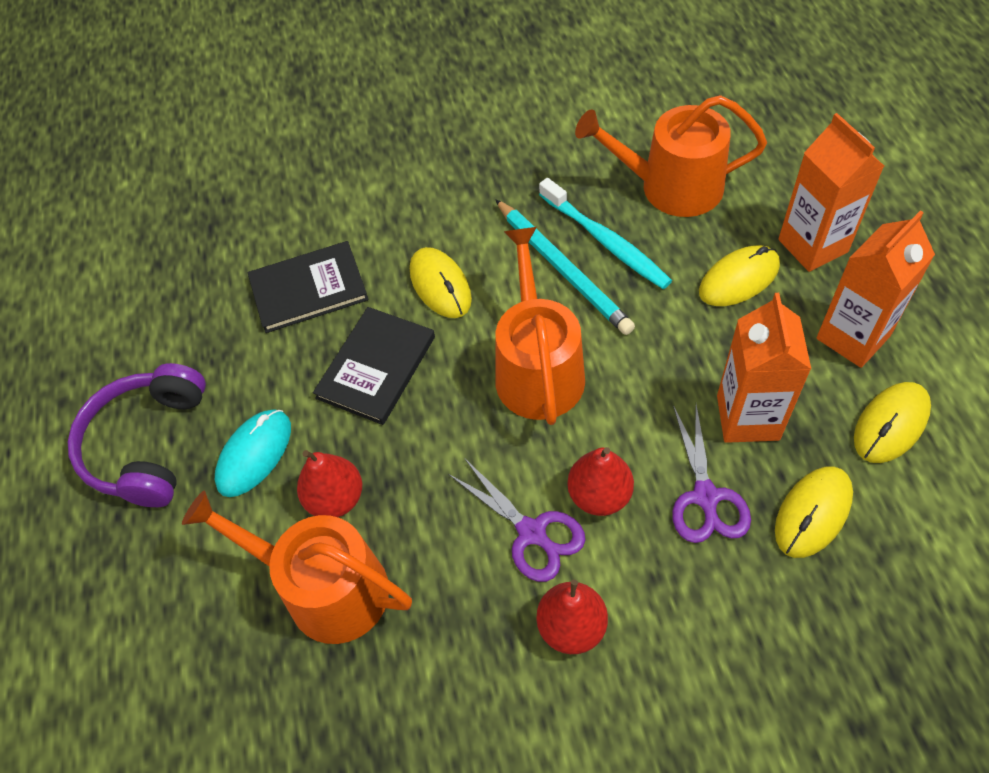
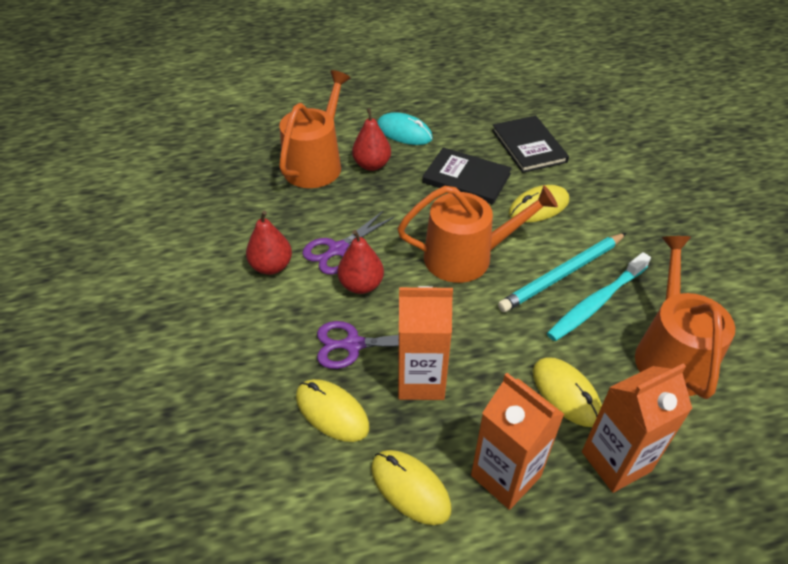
camera: 85 degrees right, 10 degrees down
purple headphones [68,363,206,507] -> none

